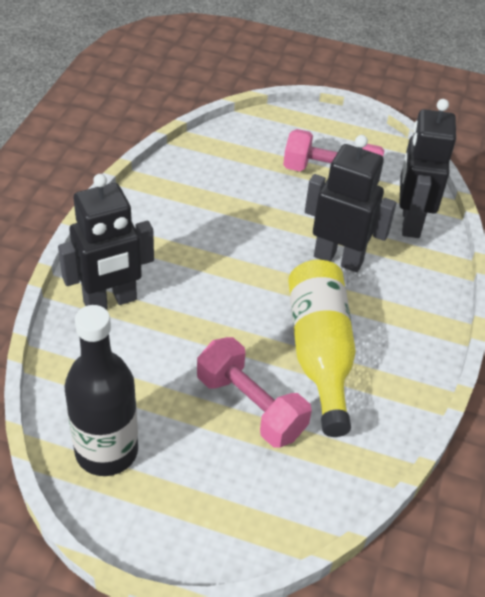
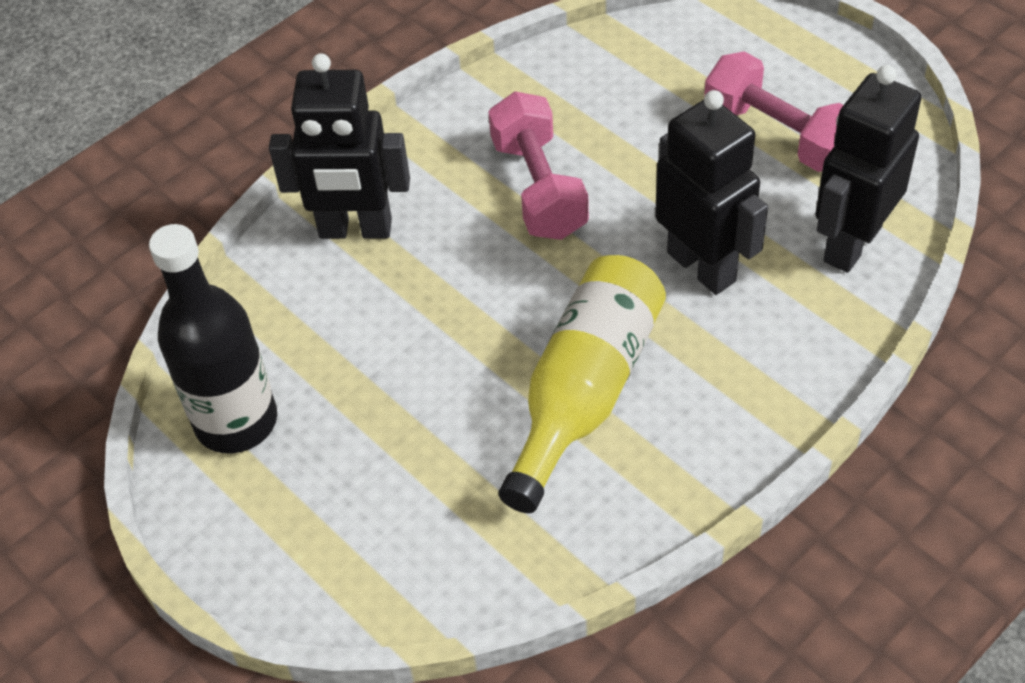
camera: 35 degrees right, 5 degrees up
pink dumbbell [197,337,312,448] -> pink dumbbell moved to [488,91,589,240]

